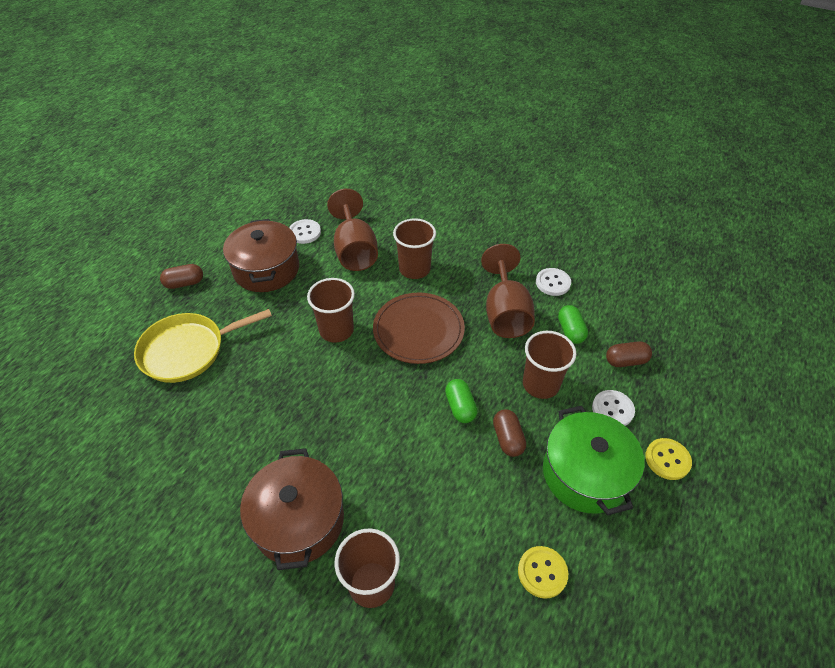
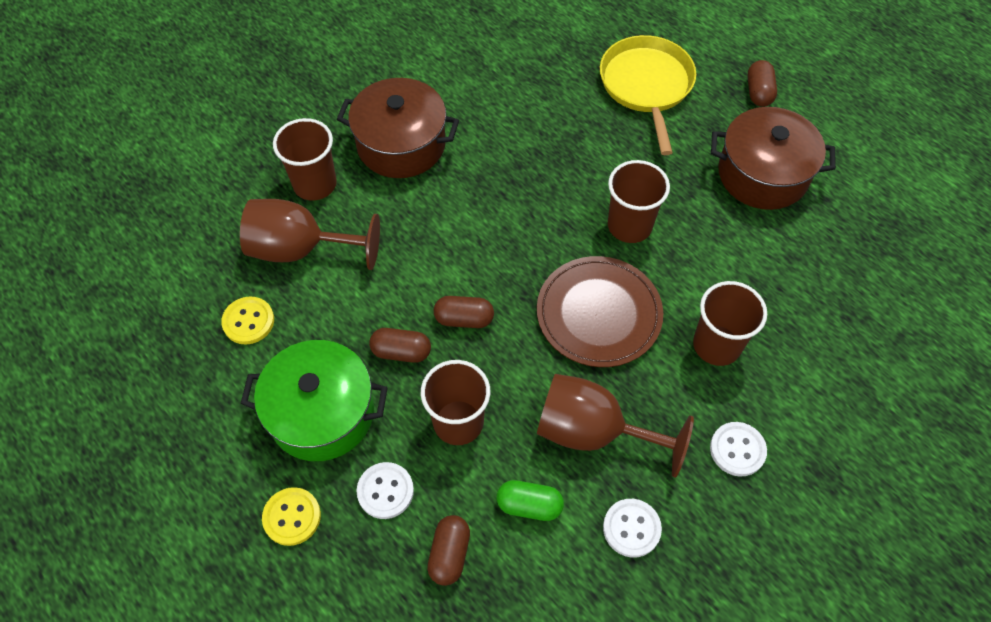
camera: 110 degrees right, 10 degrees up
white button [289,219,321,244] -> white button moved to [710,422,767,477]
brown goblet [327,189,378,271] -> brown goblet moved to [240,199,380,270]
green capsule [445,379,477,423] -> brown capsule [434,296,494,328]

